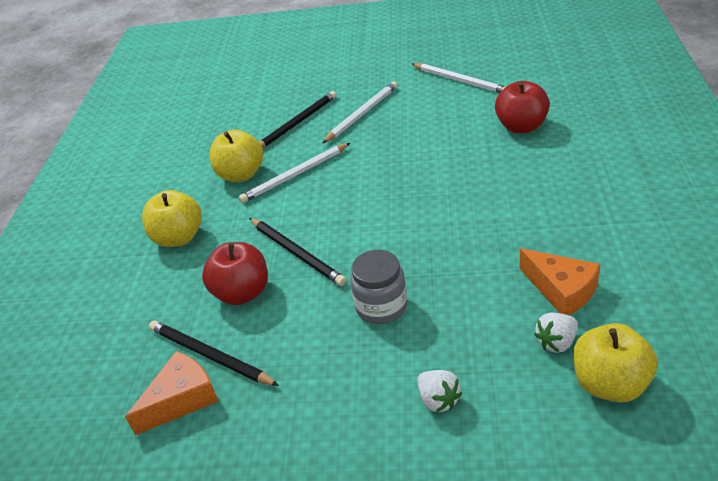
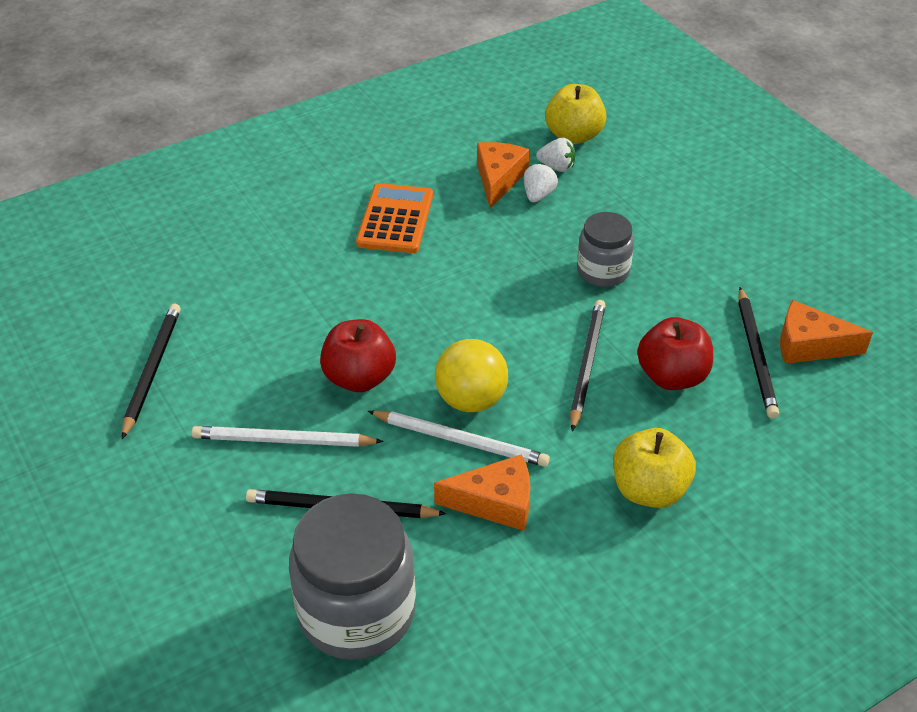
camera: 130 degrees left, 5 degrees up
yellow apple [210,129,263,182] -> orange cheese [434,454,530,531]
white pencil [412,63,506,93] -> black pencil [122,304,181,439]
white strawberry [417,370,462,412] -> white strawberry moved to [524,163,558,202]
red apple [495,81,550,133] -> red apple moved to [320,319,396,392]
none -> grey jar [289,493,416,660]
none -> orange calculator [356,183,433,253]
none -> yellow ball [435,339,508,412]

